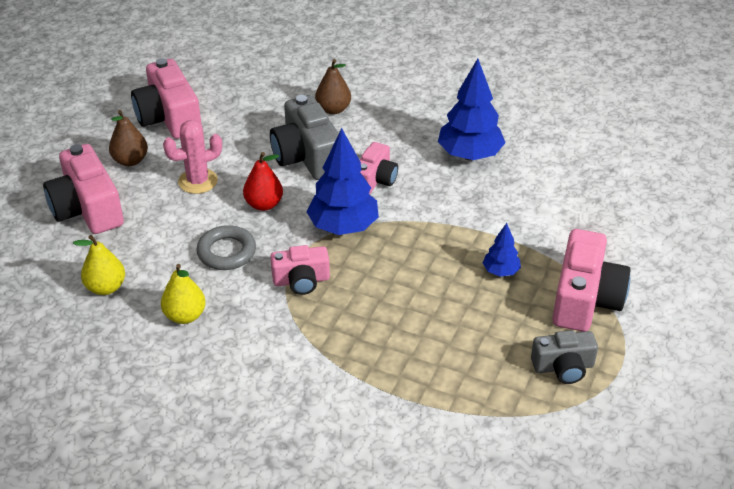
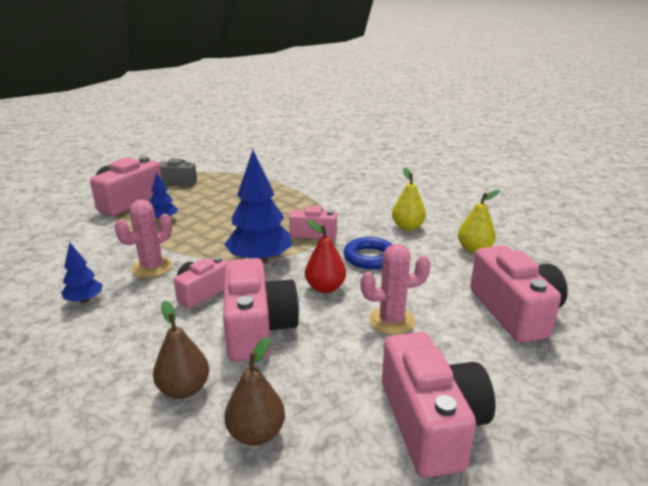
camera: 165 degrees left, 15 degrees down
brown pear [109,110,148,166] -> brown pear moved to [225,337,285,446]
grey ring [196,225,256,270] -> blue ring [344,237,393,269]
grey camera [270,95,339,180] -> pink camera [223,258,299,362]
blue tree [438,59,506,160] -> blue tree [61,243,103,303], size x0.51
none -> pink cactus [115,199,172,278]

